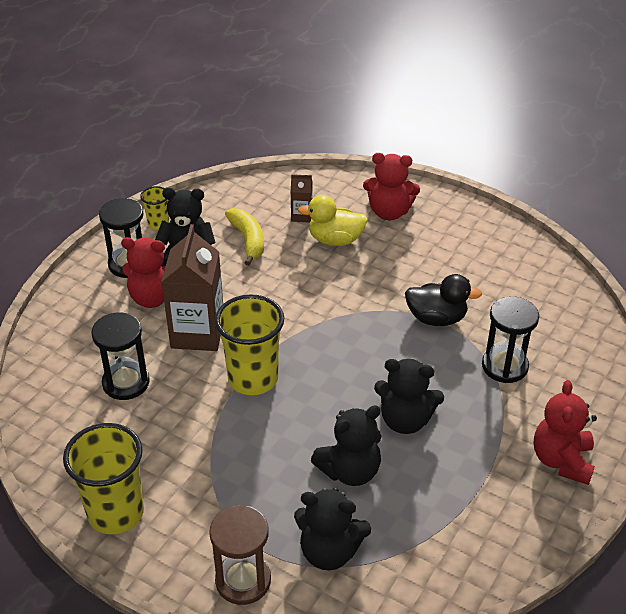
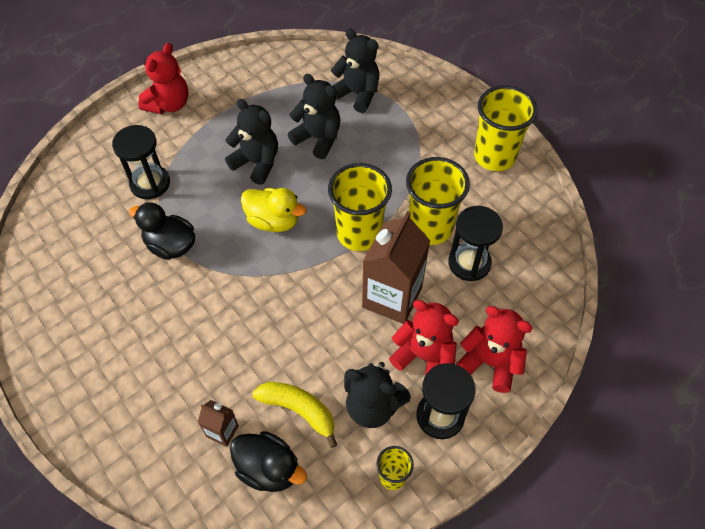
camera: 160 degrees left, 15 degrees up
brown hourglass [209,505,271,605] -> none
yellow banana [225,208,264,266] -> yellow banana turned 120 degrees clockwise [252,382,338,448]
yellow duck [298,195,368,246] -> yellow duck moved to [241,188,306,232]
black teddy bear [311,405,381,486] -> black teddy bear turned 45 degrees clockwise [288,74,341,159]
red teddy bear [363,153,420,220] -> red teddy bear moved to [456,306,533,393]
none -> black duck [230,431,307,492]
none -> yellow cup [406,157,470,245]

